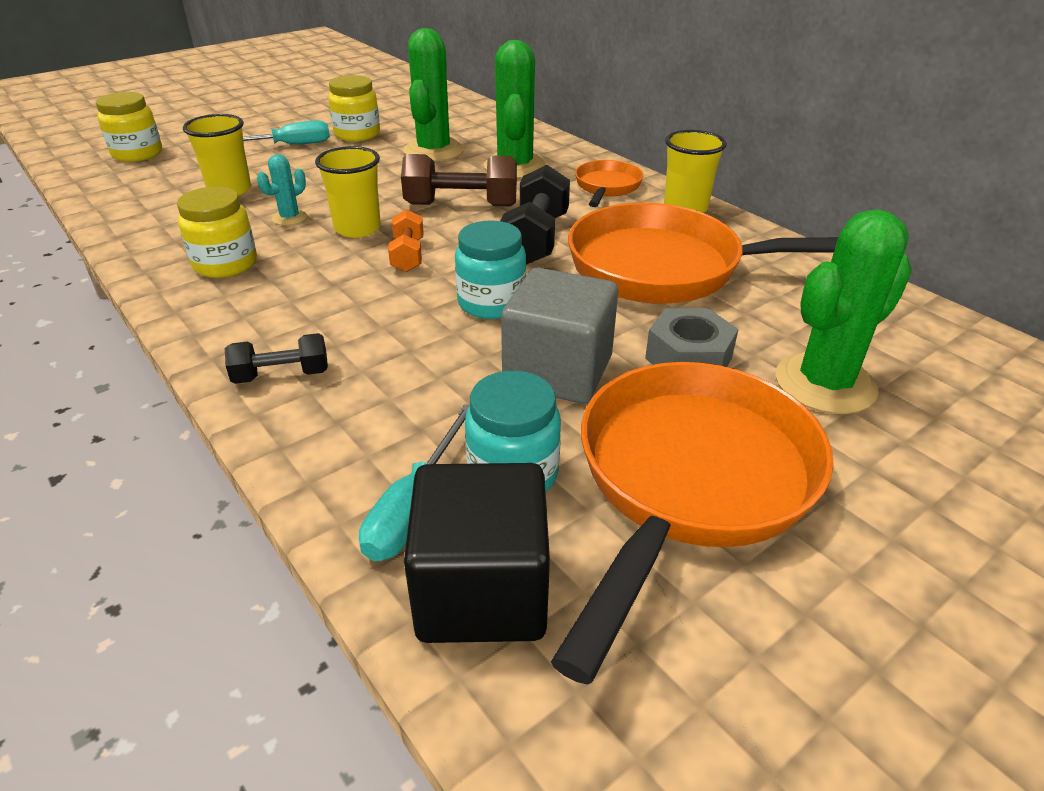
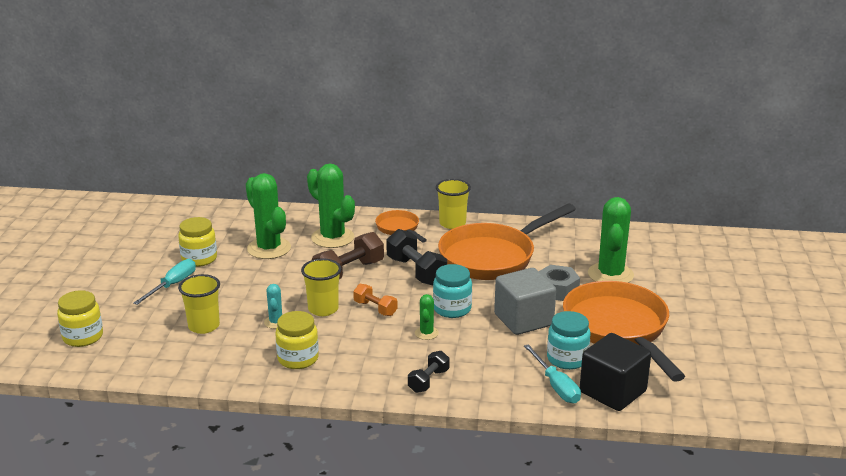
camera: 45 degrees left, 10 degrees down
none -> green cactus [415,294,439,340]

